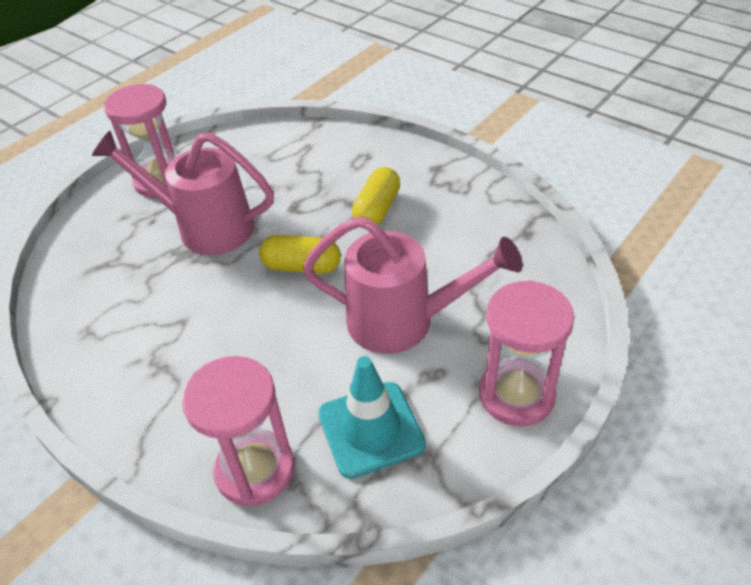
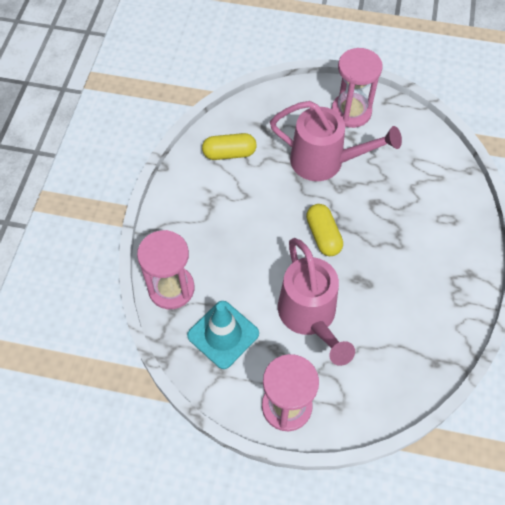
camera: 60 degrees right, 15 degrees up
pink watering can [92,131,274,255] -> pink watering can turned 120 degrees clockwise [270,101,402,181]
yellow capsule [352,167,400,225] -> yellow capsule moved to [202,133,257,160]

